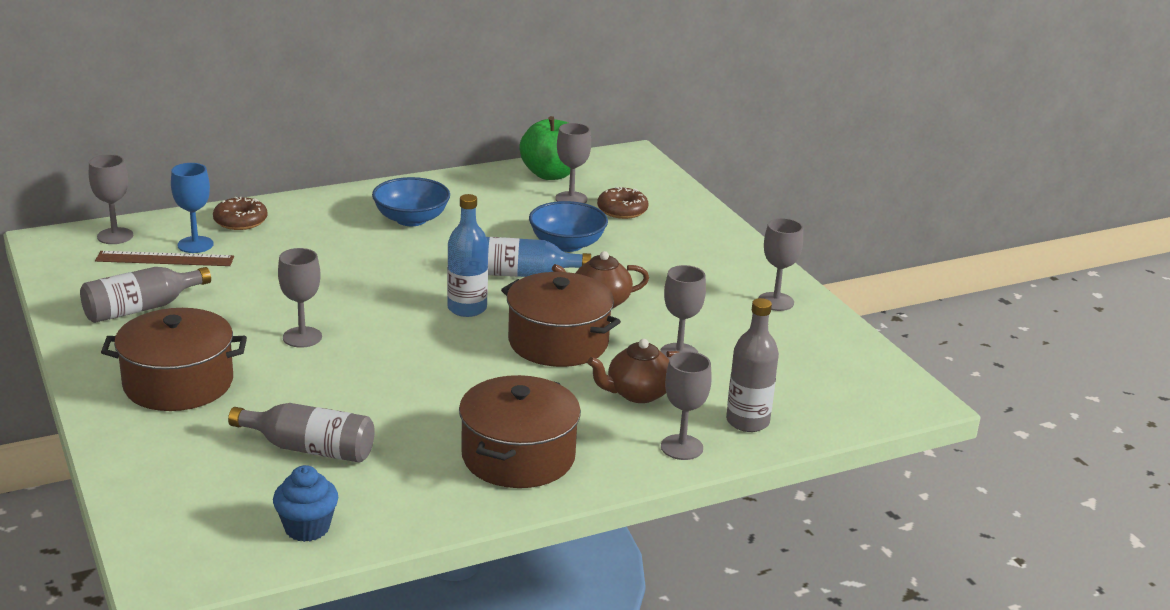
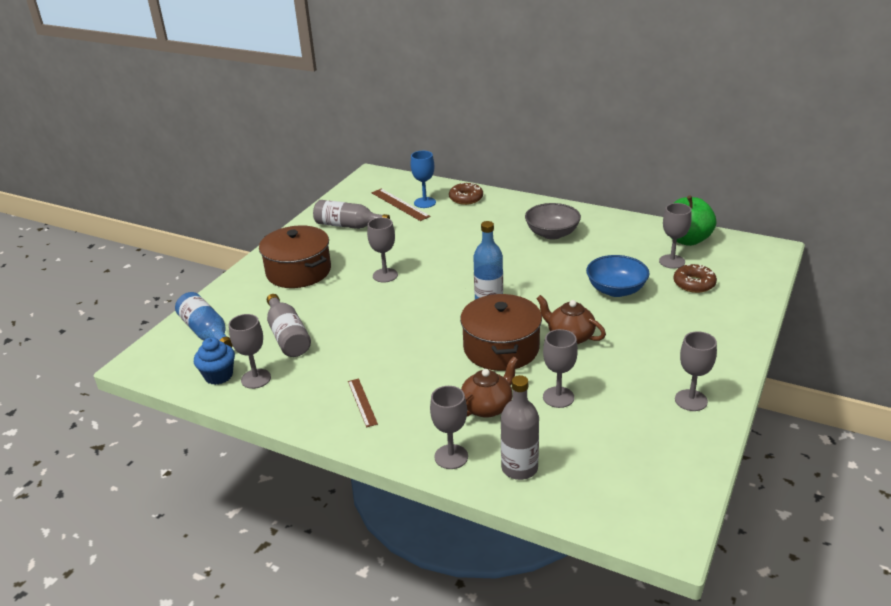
camera: 55 degrees right, 5 degrees up
grey goblet [89,154,133,244] -> grey goblet moved to [229,314,271,389]
blue bowl [372,177,450,226] -> grey bowl [525,203,581,240]
brown pot [459,375,581,488] -> brown ruler [348,379,378,427]
blue bottle [486,237,591,277] -> blue bottle moved to [175,292,233,348]
brown teapot [587,339,679,403] -> brown teapot turned 105 degrees clockwise [461,357,518,418]

